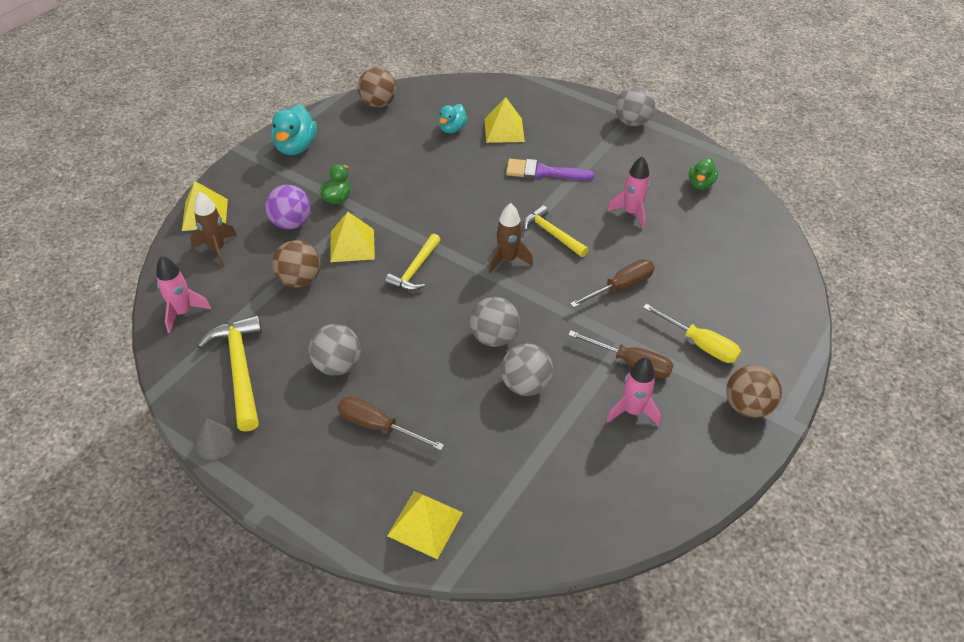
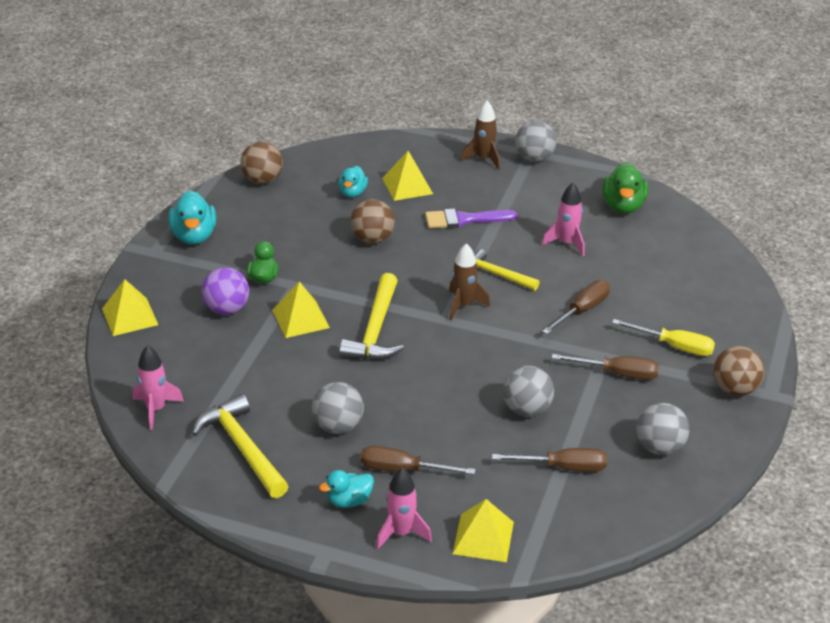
camera: 15 degrees left, 10 degrees down
brown rocket [190,192,237,267] -> brown rocket moved to [461,101,500,170]
grey cone [195,418,237,460] -> none
brown ball [272,240,320,288] -> brown ball moved to [350,199,395,244]
yellow hammer [385,234,441,291] -> yellow hammer [339,273,404,360], size x1.54
grey ball [470,297,520,347] -> grey ball moved to [636,403,689,455]
pink rocket [606,357,661,426] -> pink rocket moved to [376,468,432,549]
green duck [689,158,718,190] -> green duck [602,162,649,214], size x1.59
none -> turquoise duck [319,470,374,508]
none -> brown screwdriver [492,448,607,472]

